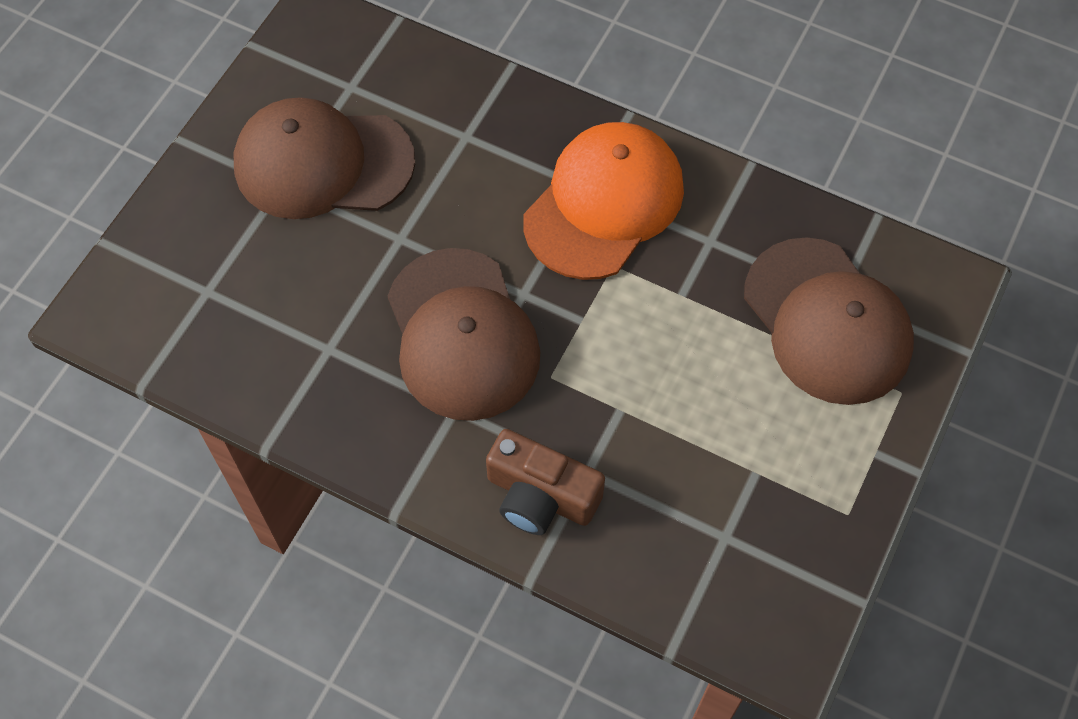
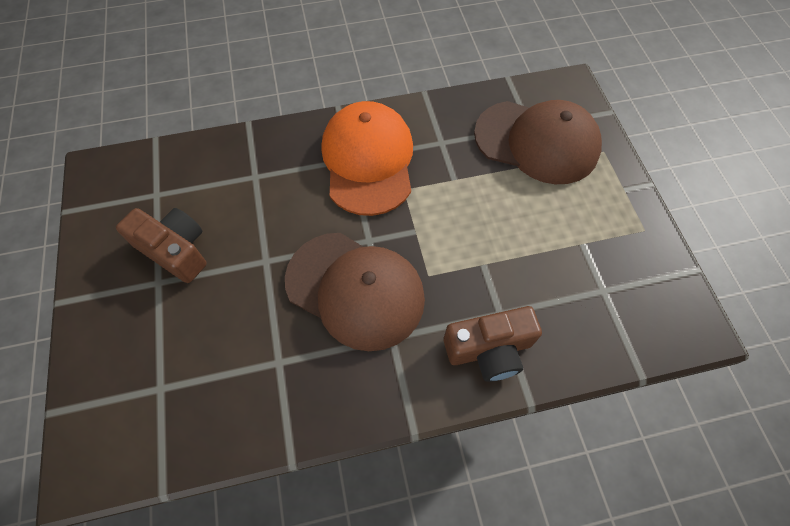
camera: 40 degrees left, 0 degrees up
brown cap [234,97,415,219] -> brown camera [116,208,207,283]

